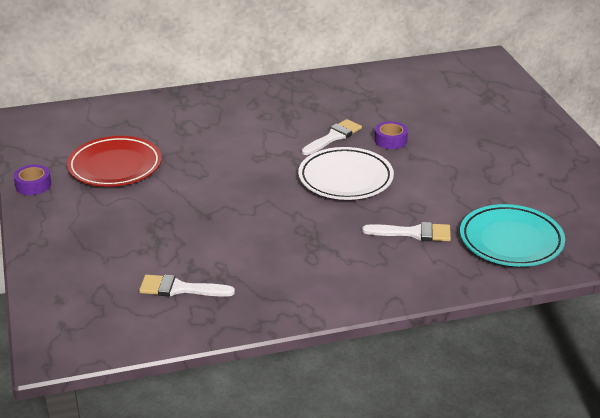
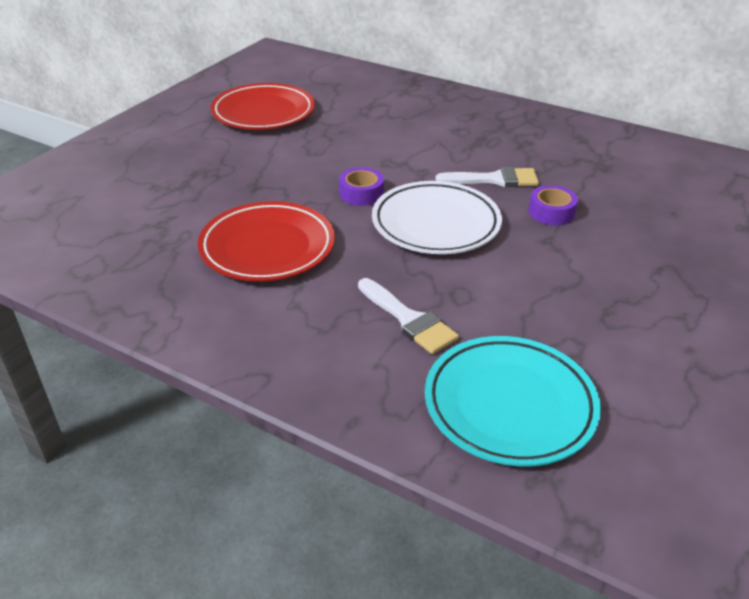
camera: 45 degrees right, 5 degrees up
purple tape [14,165,51,195] -> purple tape moved to [339,167,384,206]
white brush [139,274,235,297] -> none
none -> red plate [198,201,335,282]

